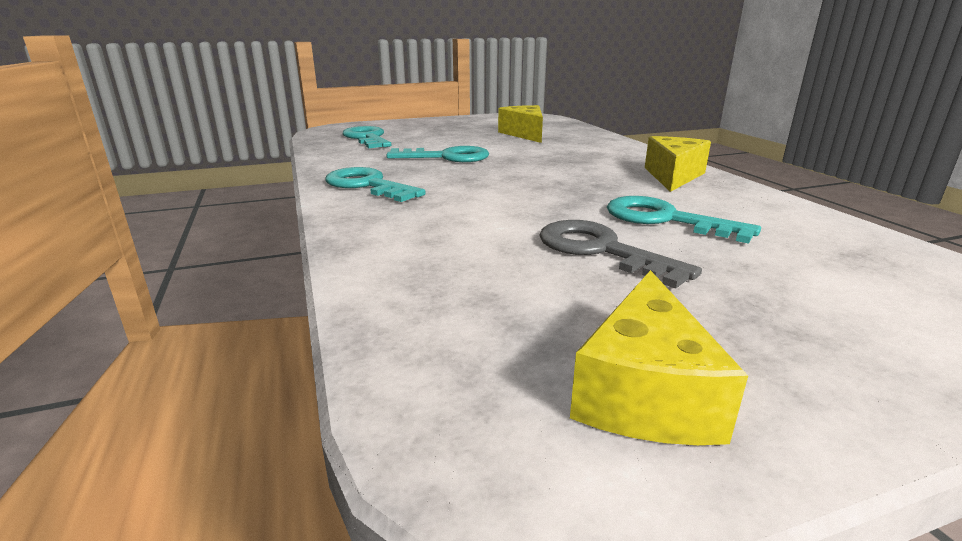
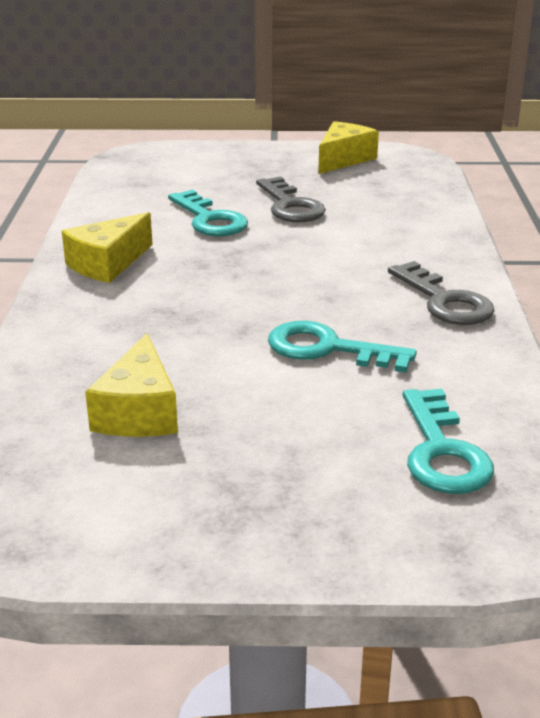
camera: 160 degrees left, 5 degrees up
turquoise key [325,167,426,202] -> grey key [388,261,494,325]

